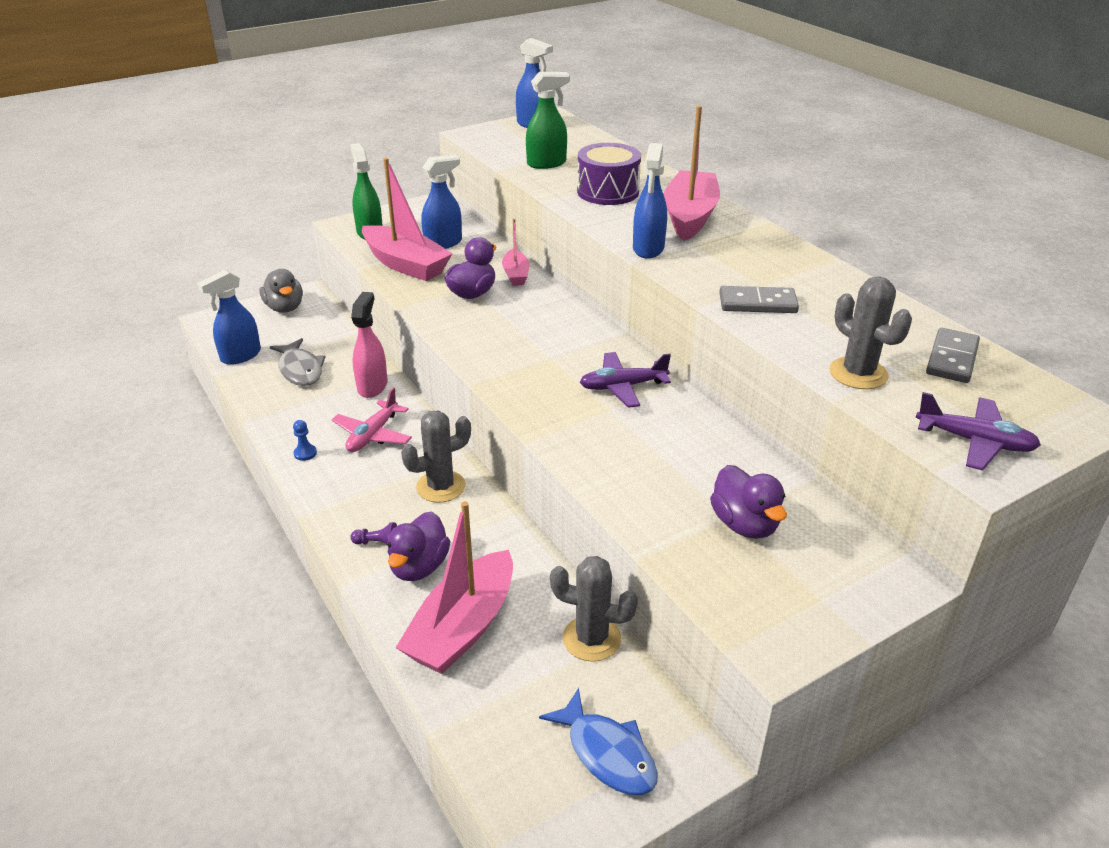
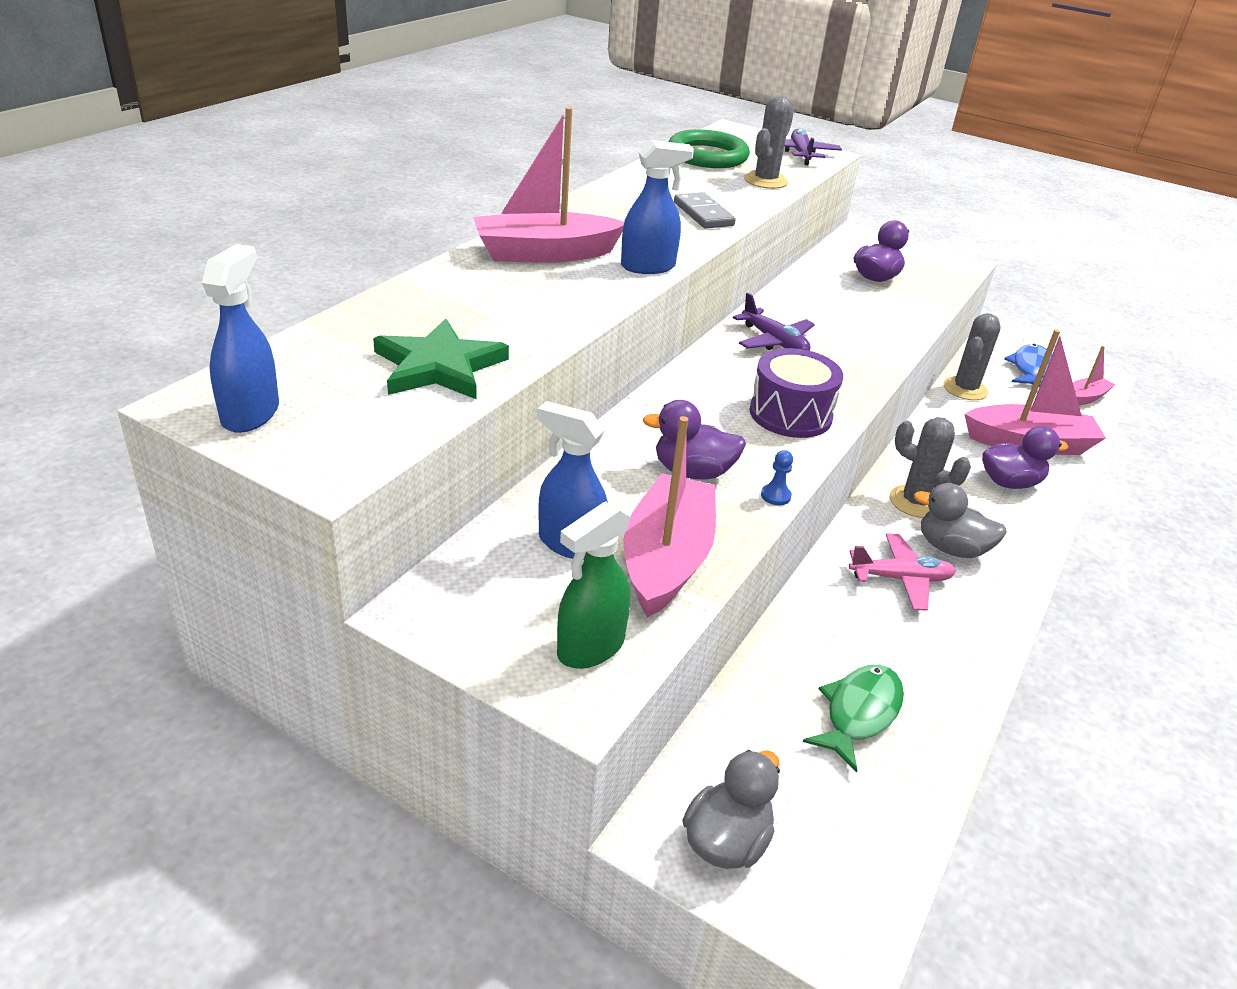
camera: 120 degrees left, 0 degrees up
blue spray bottle [197,270,261,365] -> none
grey fish [270,338,325,386] -> green fish [803,665,904,773]
blue pawn [293,420,317,461] -> blue pawn moved to [761,450,793,505]
purple pawn [350,522,397,545] -> none
pink spray bottle [351,292,388,398] -> none
pink boat [502,219,529,286] -> pink boat moved to [1073,346,1115,405]
green spray bottle [526,72,570,169] -> green star [373,319,509,400]
grey cactus [550,556,638,662] -> grey cactus turned 45 degrees clockwise [943,313,1001,400]
purple drum [577,143,641,205] -> purple drum moved to [750,348,843,438]
grey domino [926,328,980,383] -> green ring [669,129,750,168]
none -> grey duck [914,483,1007,558]

